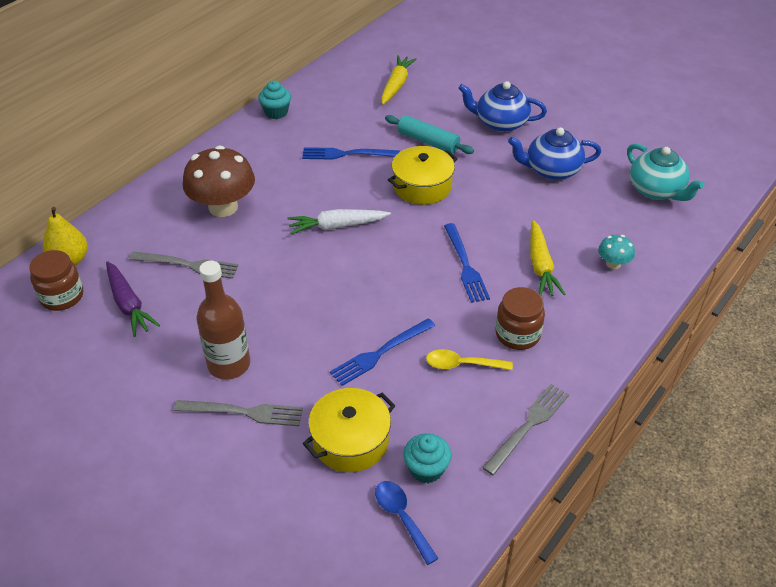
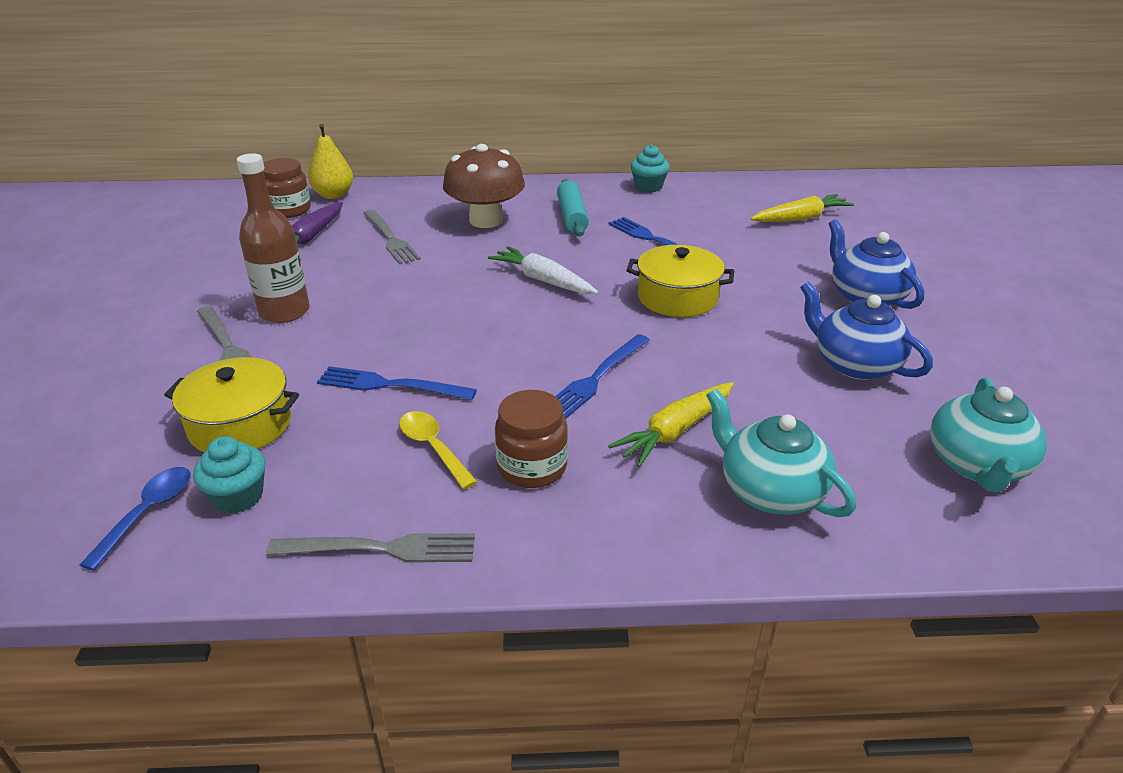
camera: 50 degrees right, 10 degrees down
turquoise rolling pin [385,115,474,154] -> turquoise rolling pin moved to [557,179,589,236]
turquoise mushroom [598,235,635,269] -> turquoise teapot [706,389,856,517]

